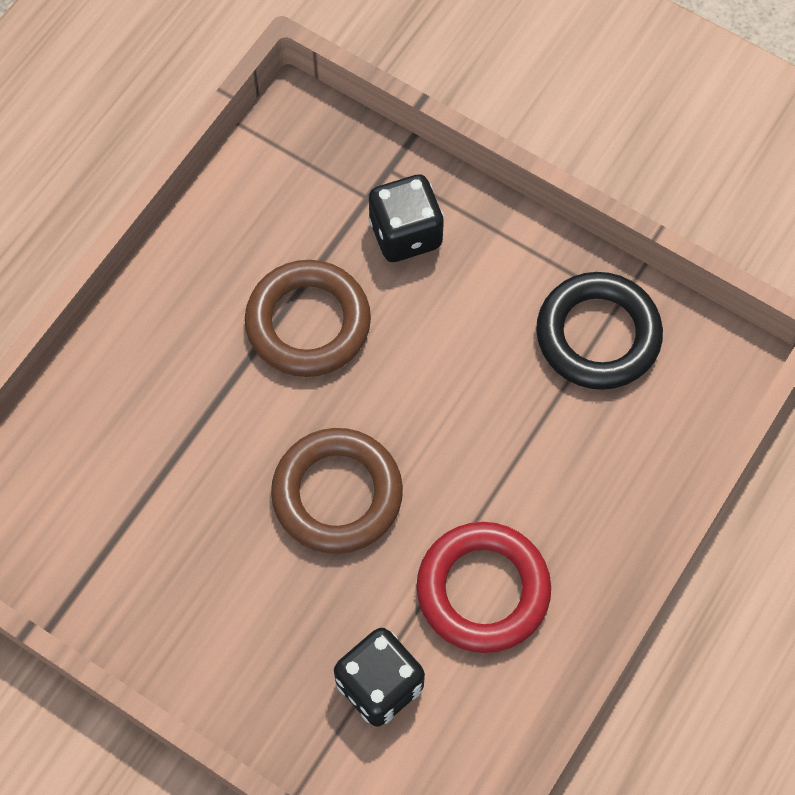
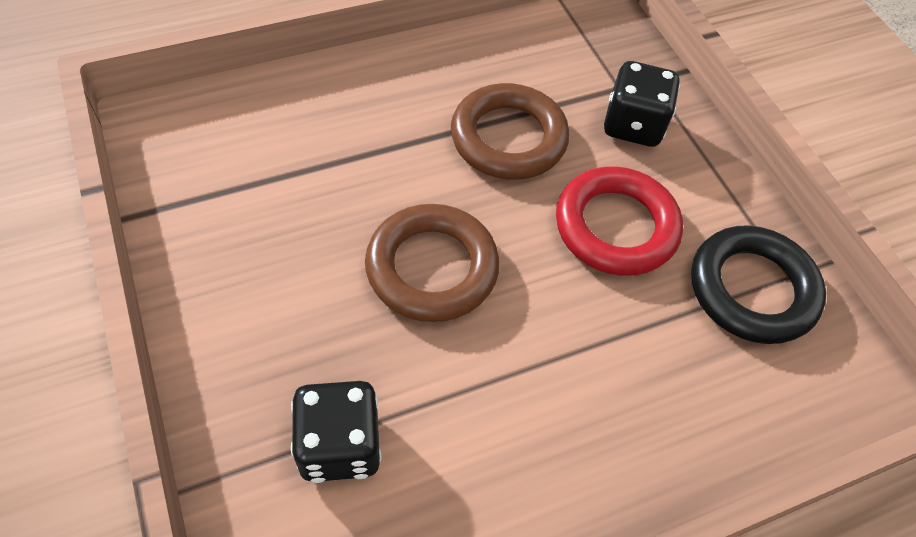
camera: 30 degrees right, 10 degrees down
red ring [417,522,551,653] -> red ring moved to [556,166,683,276]

